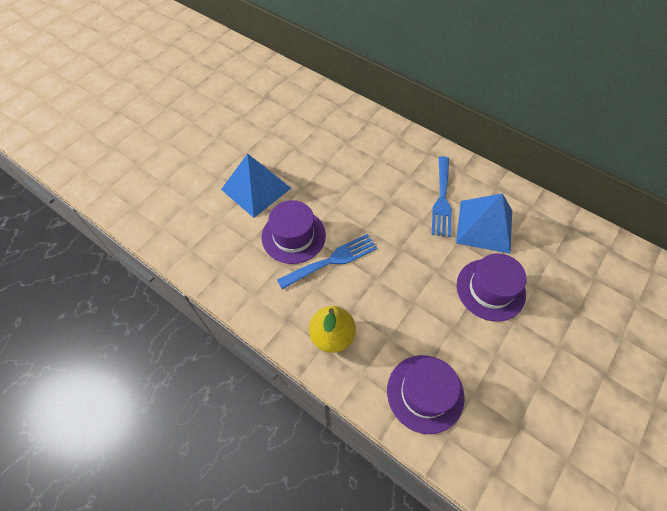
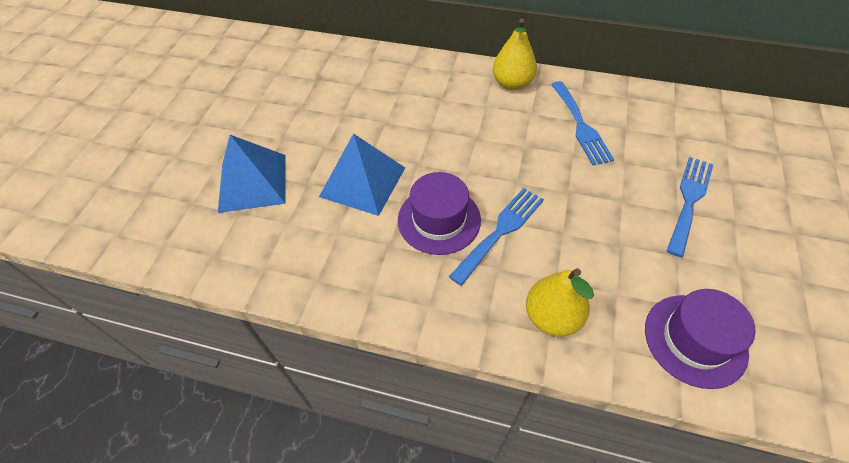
camera: 20 degrees left, 5 degrees down
blue pyramid [456,193,512,254] -> blue pyramid moved to [218,135,285,213]
purple hat [457,253,526,322] -> blue fork [667,157,714,257]
none -> yellow pear [492,19,537,90]

